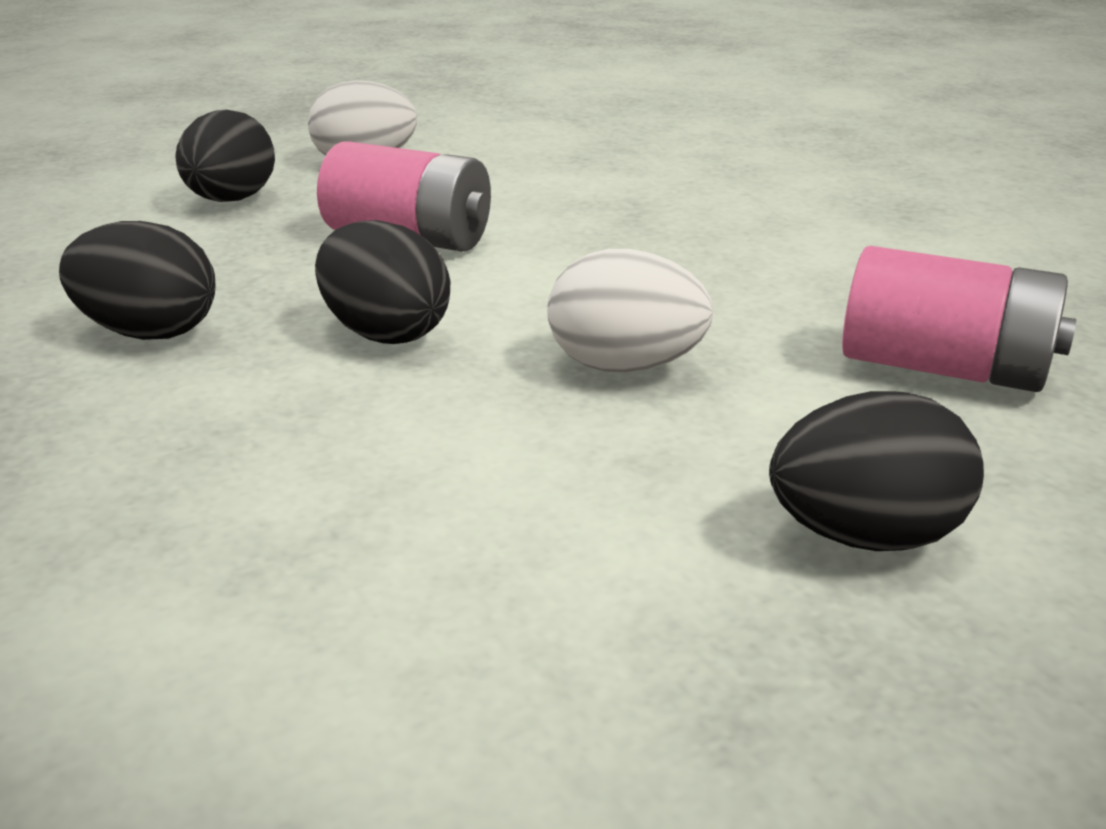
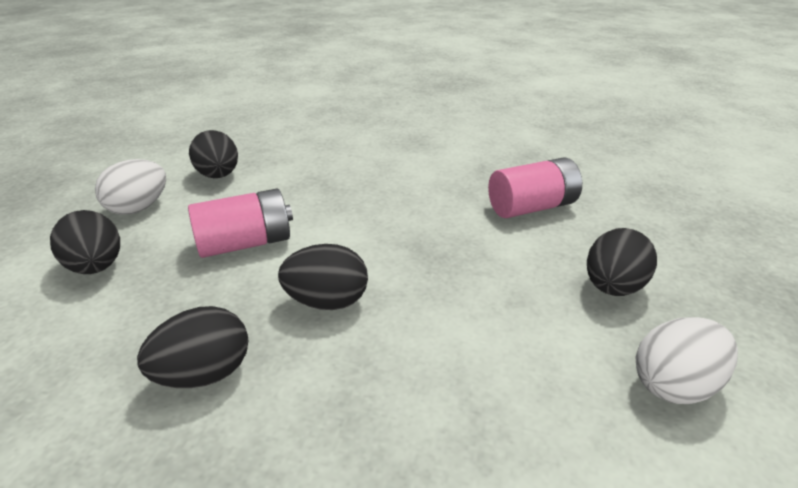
camera: 45 degrees left, 5 degrees up
white egg [547,249,713,373] -> white egg moved to [636,317,738,404]
none -> black egg [189,130,238,178]

